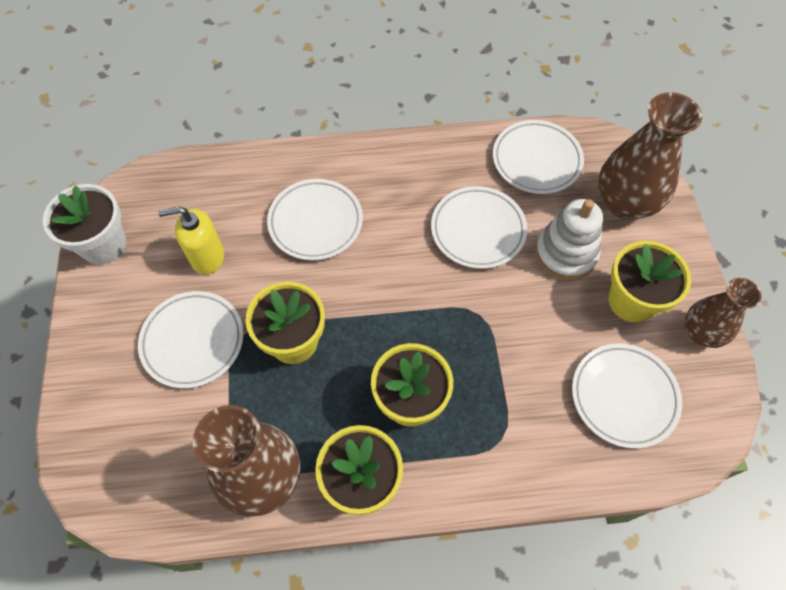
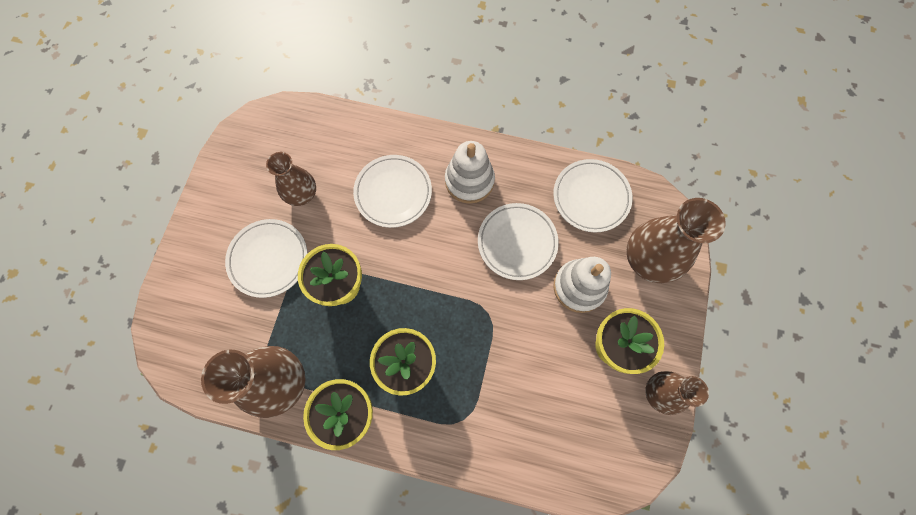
camera: 20 degrees right, 10 degrees up
white flower pot [43,184,127,265] -> none
yellow soap dispenser [158,206,224,275] -> brown vase [266,152,316,206]
white plate [572,343,682,449] -> none
none -> white stacking toy [445,141,495,204]

